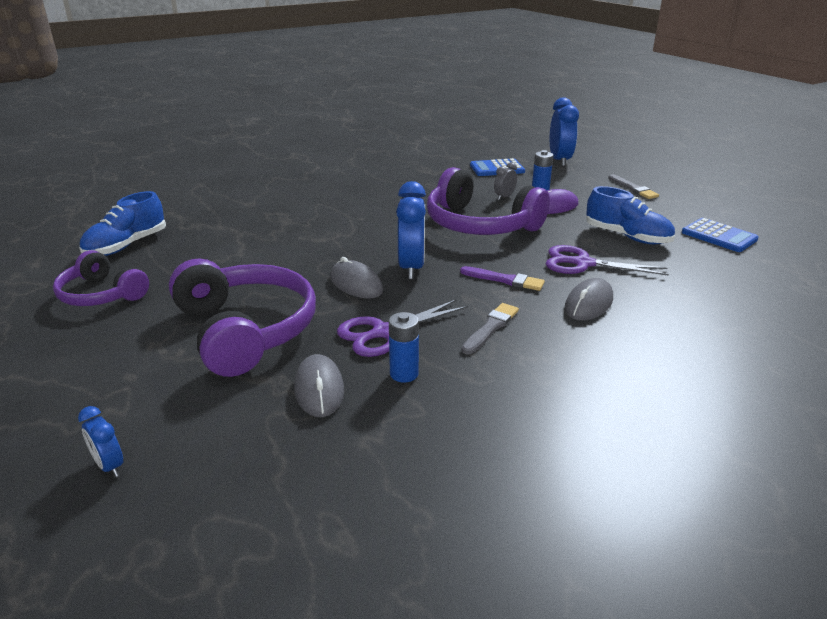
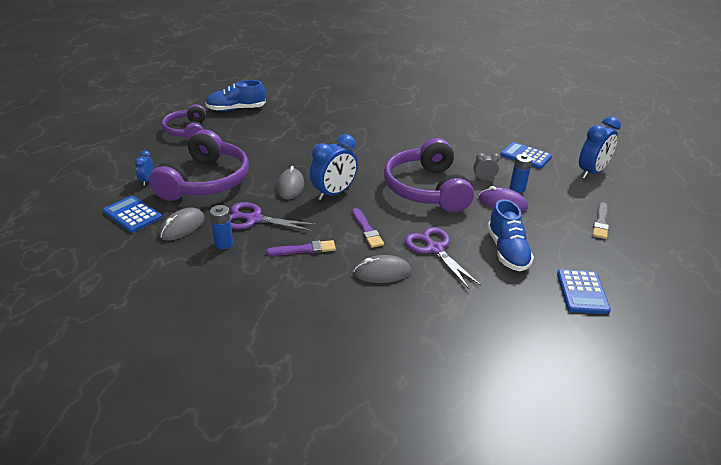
camera: 45 degrees right, 5 degrees up
blue clock [78,406,123,477] -> blue clock moved to [135,150,153,186]
grey brush [461,303,519,354] -> purple brush [266,240,336,256]
none -> blue calculator [103,196,162,233]

